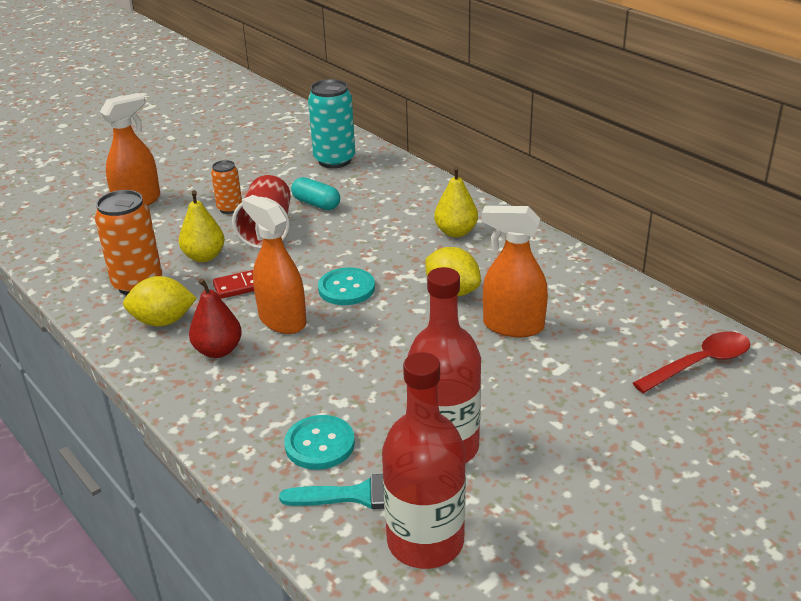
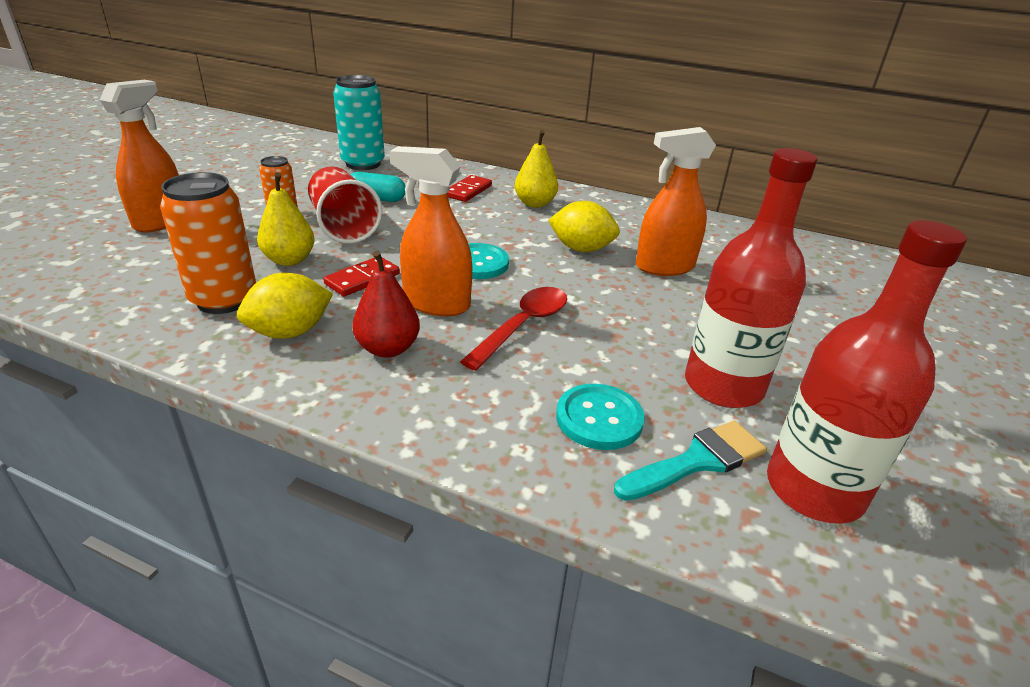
camera: 30 degrees left, 0 degrees up
red spoon [633,331,750,393] -> red spoon moved to [460,287,567,371]
none -> red domino [448,175,492,202]

